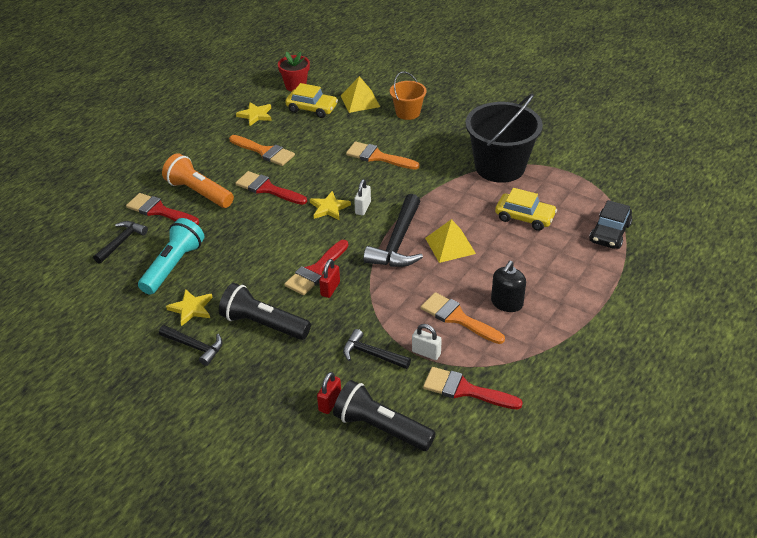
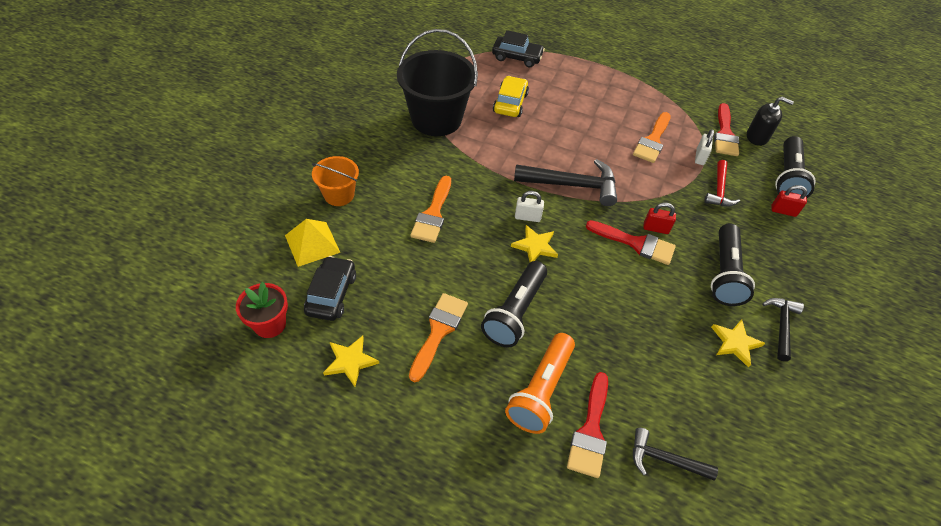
camera: 105 degrees left, 10 degrees up
turquoise flashlight [138,218,205,295] -> none
red brush [236,171,307,205] -> black flashlight [481,261,547,348]
yellow car [285,83,338,118] -> black car [304,256,356,321]
black hammer [343,329,411,369] -> red hammer [704,160,740,207]
yellow pyramid [425,219,476,263] -> none
black soap dispenser [491,261,526,312] -> black soap dispenser moved to [747,97,794,146]

